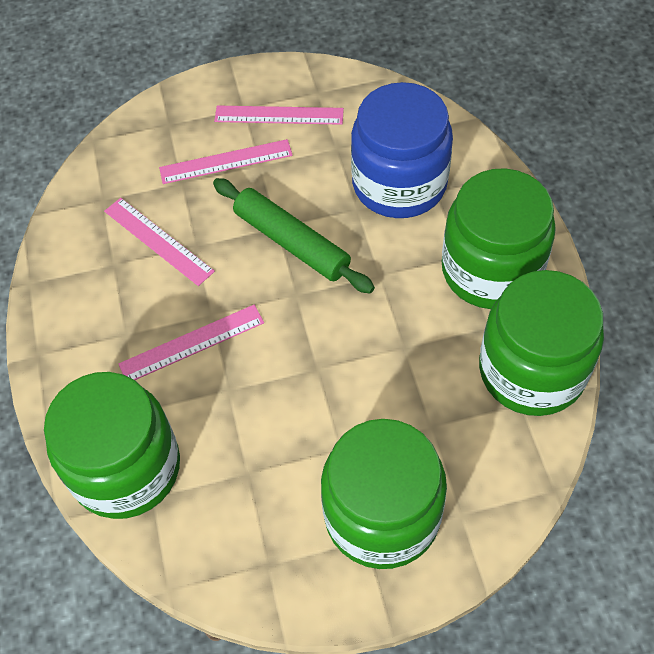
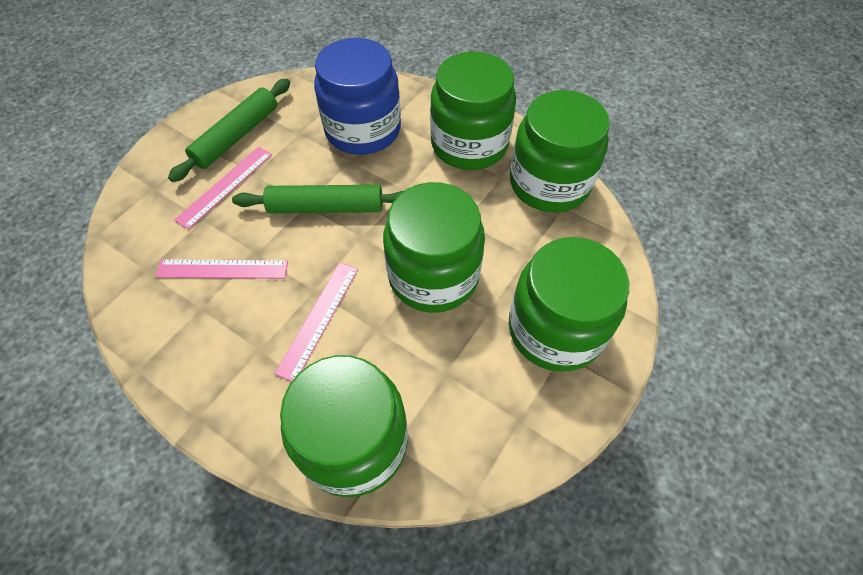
camera: 45 degrees left, 0 degrees up
pink ruler [214,105,344,125] -> green rolling pin [168,78,290,182]
none -> green jar [383,182,485,313]

